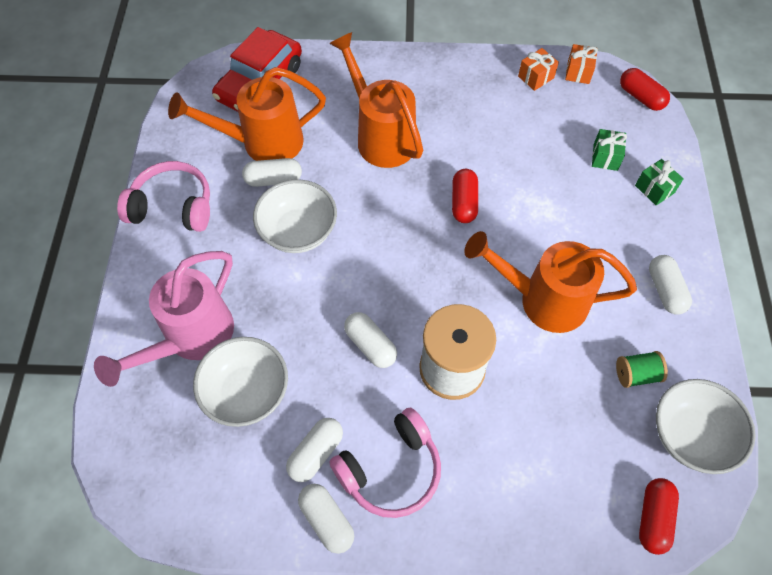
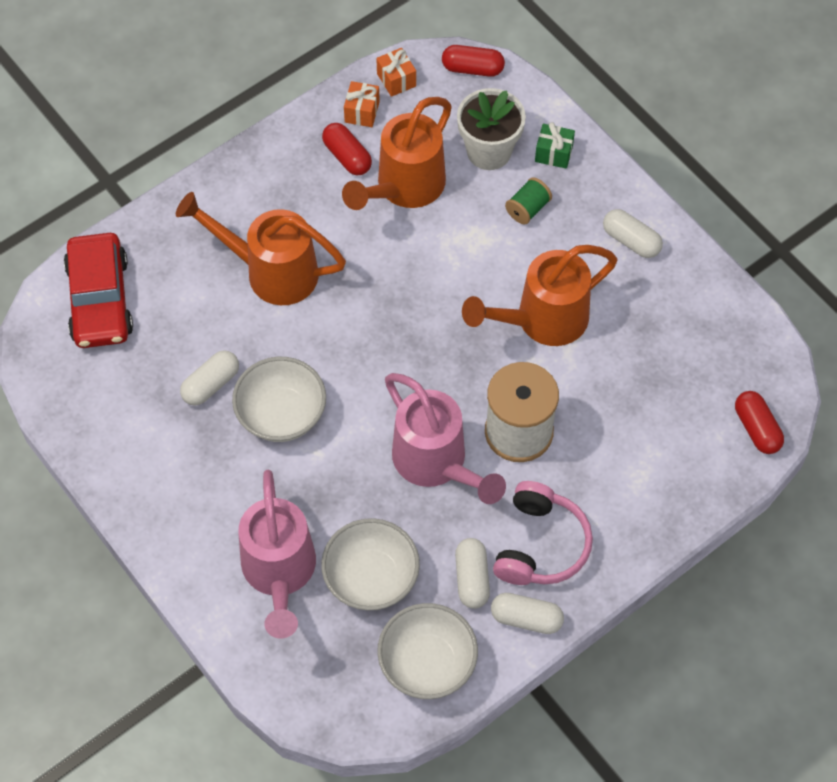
camera: 40 degrees left, 0 degrees up
pink headphones [117,161,210,232] -> none
orange watering can [168,67,326,161] -> orange watering can moved to [342,97,452,210]
white capsule [344,312,397,368] -> pink watering can [385,373,506,504]
red capsule [452,169,478,223] -> red capsule moved to [322,123,372,175]
green gift [592,129,627,171] -> white flower pot [457,88,526,170]
green spool [616,351,668,388] -> green spool moved to [505,177,552,225]
white bowl [656,379,756,474] -> white bowl moved to [377,603,478,699]

